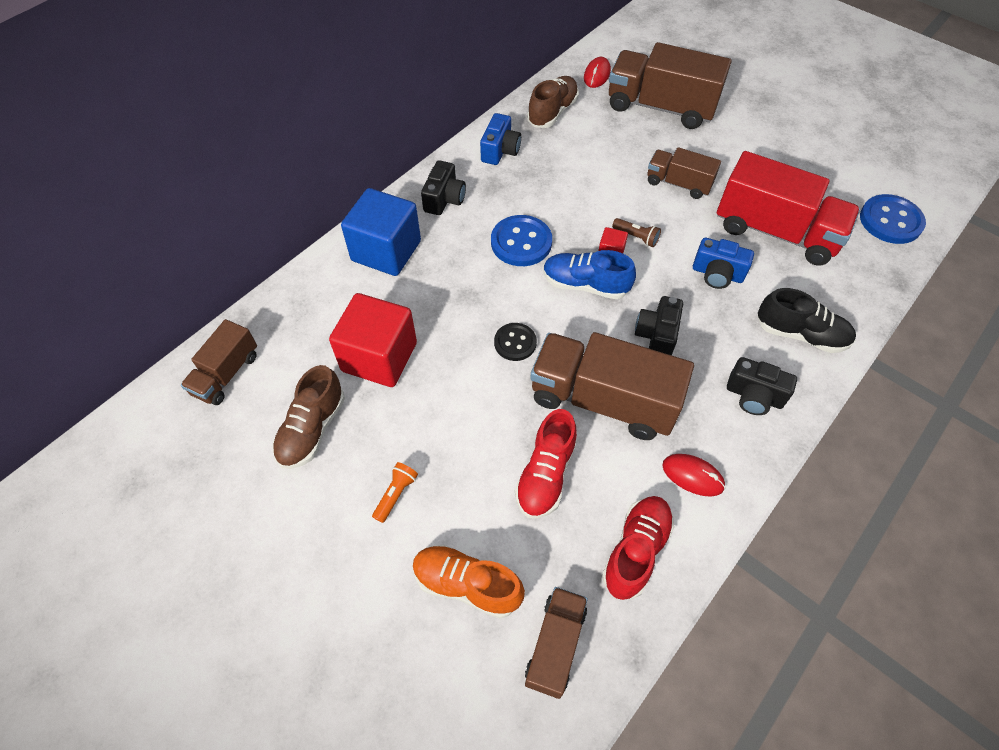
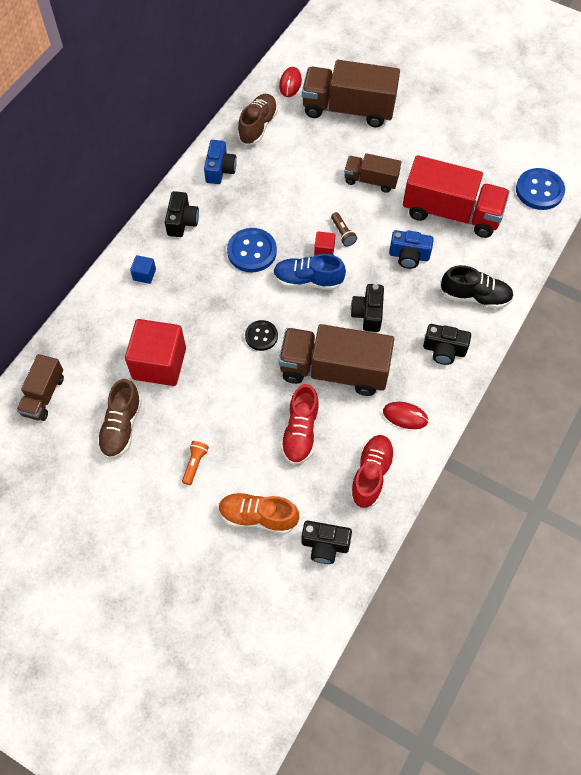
camera: 10 degrees left, 5 degrees up
blue cube [341,188,421,276] -> blue cube [130,255,156,284], size x0.43
brown truck [525,587,588,699] -> black camera [301,521,352,564]
brown flashlight [612,218,661,247] -> brown flashlight turned 45 degrees clockwise [331,212,357,246]

